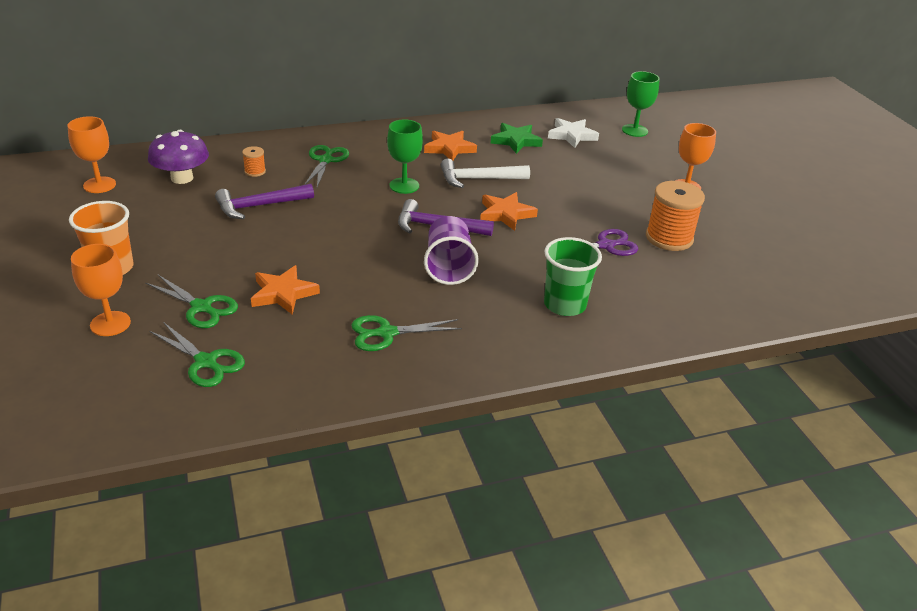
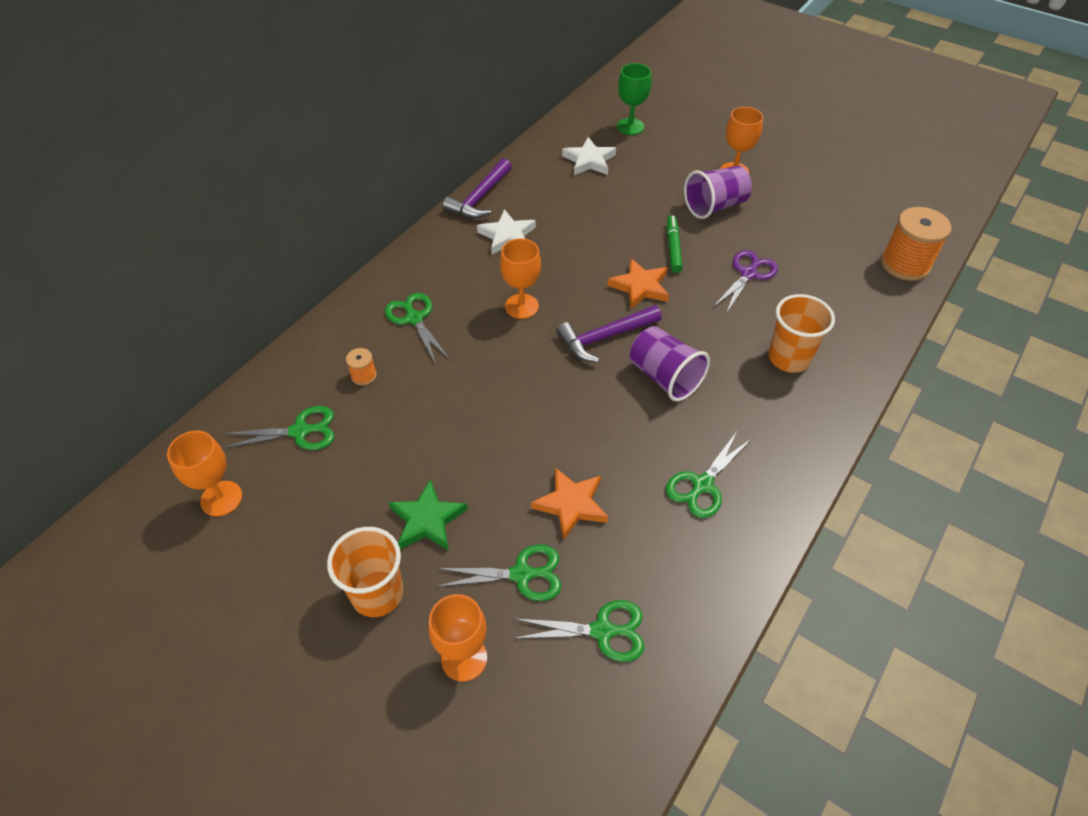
camera: 35 degrees left, 15 degrees up
purple mushroom [148,130,209,184] -> green scissors [222,406,334,450]
purple hammer [215,184,314,219] -> purple hammer moved to [443,158,512,218]
green goblet [387,119,423,194] -> orange goblet [500,238,541,319]
orange star [424,131,477,160] -> white star [477,209,536,254]
white hammer [441,159,530,188] -> none
green star [491,123,543,154] -> green star moved to [389,479,468,551]
green cup [544,237,602,316] -> orange cup [768,294,835,373]
orange spool [646,181,705,251] -> orange spool moved to [881,207,951,281]
none -> green marker [667,215,683,273]
none -> purple cup [684,166,752,219]

